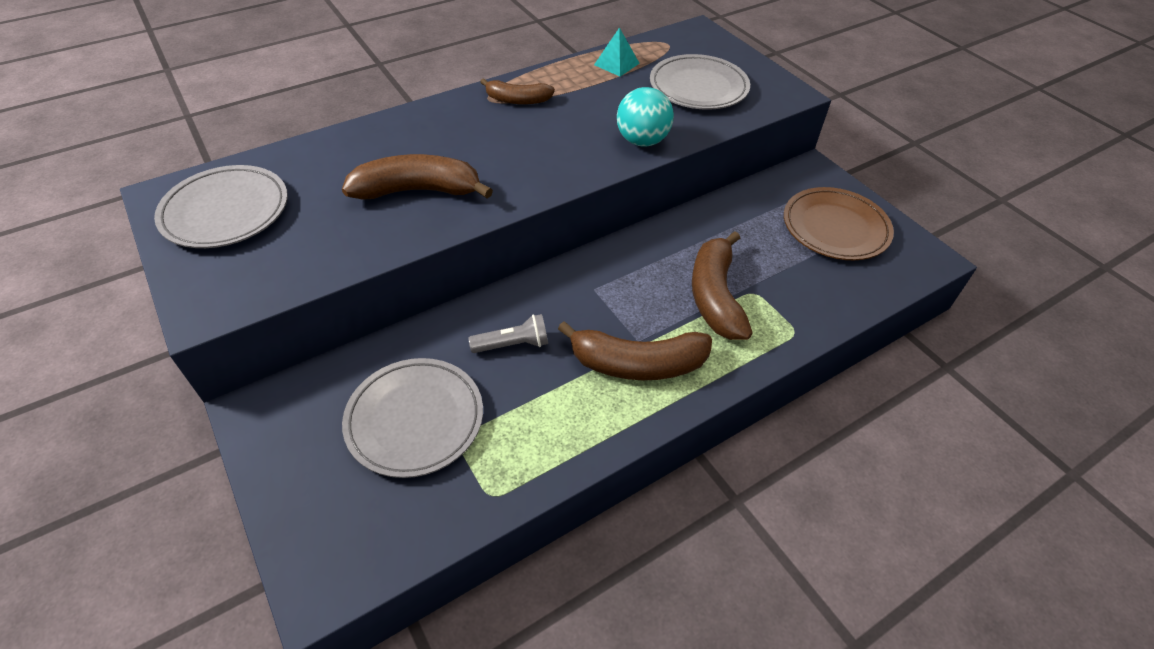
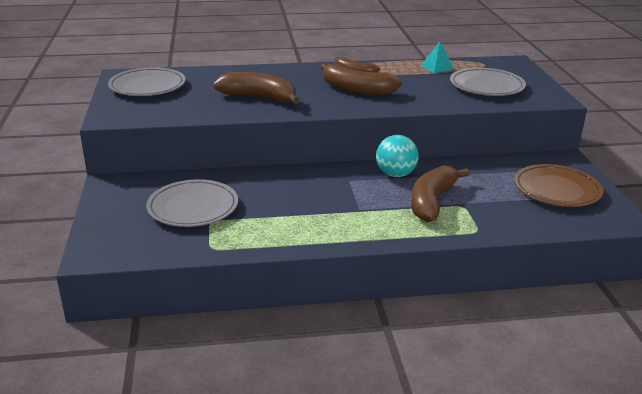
camera: 25 degrees right, 20 degrees down
grey flashlight [468,314,548,353] -> none
brown banana [558,321,712,380] -> brown banana moved to [321,64,402,95]
turquoise ball [617,87,674,147] -> turquoise ball moved to [376,135,419,177]

